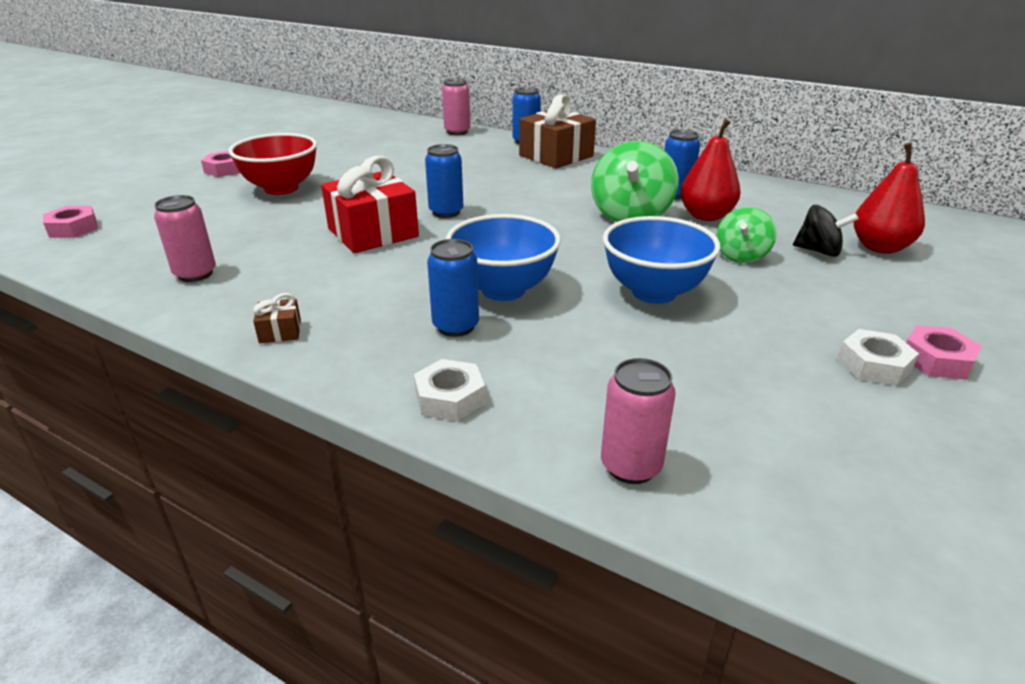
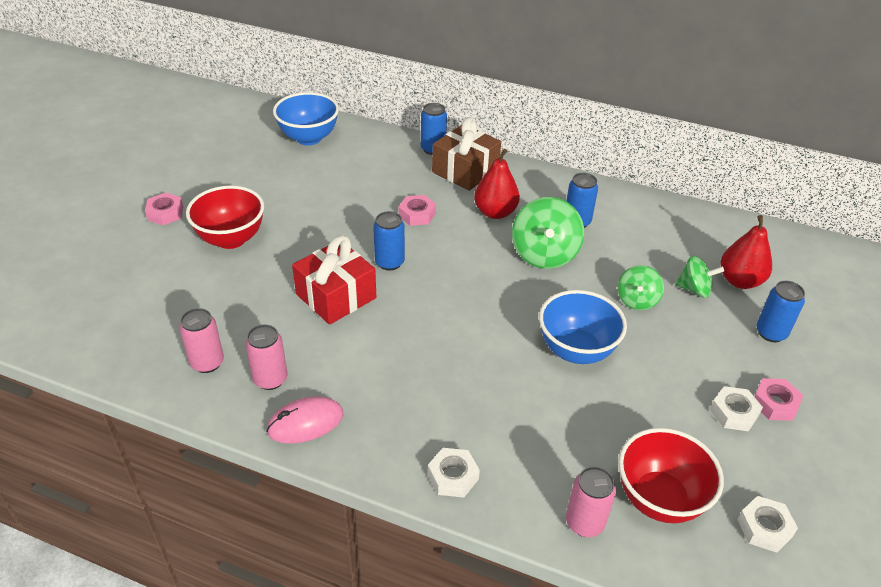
camera: 10 degrees left, 10 degrees up
pink nut [43,206,98,238] -> pink nut moved to [399,195,436,226]
brown gift [253,293,301,343] -> pink mouse [266,397,344,444]
blue can [427,239,479,337] -> blue can moved to [756,281,805,342]
pink can [442,79,470,135] -> pink can moved to [245,324,287,390]
blue bowl [446,214,561,301] -> blue bowl moved to [273,92,339,145]
red pear [680,119,740,221] -> red pear moved to [474,149,520,219]
black spinning top [793,205,858,257] -> green spinning top [675,256,724,298]
none -> red bowl [618,428,724,523]
none -> white nut [737,496,798,553]

